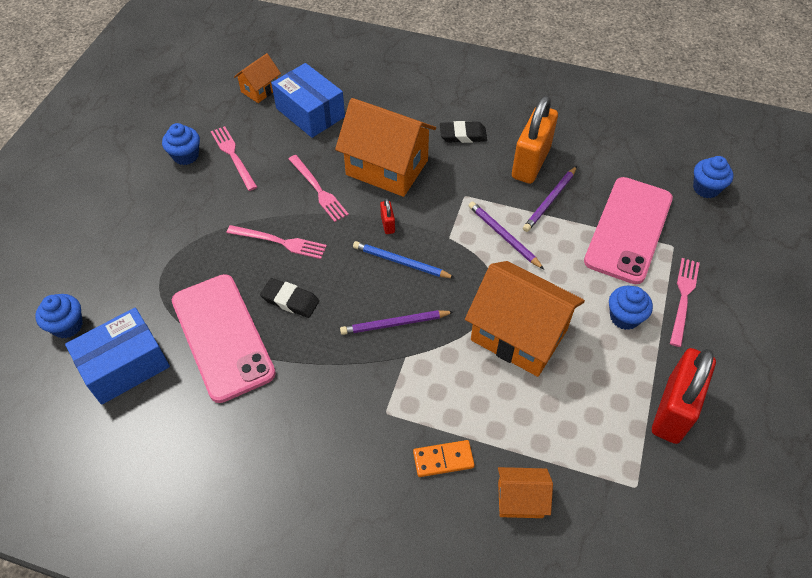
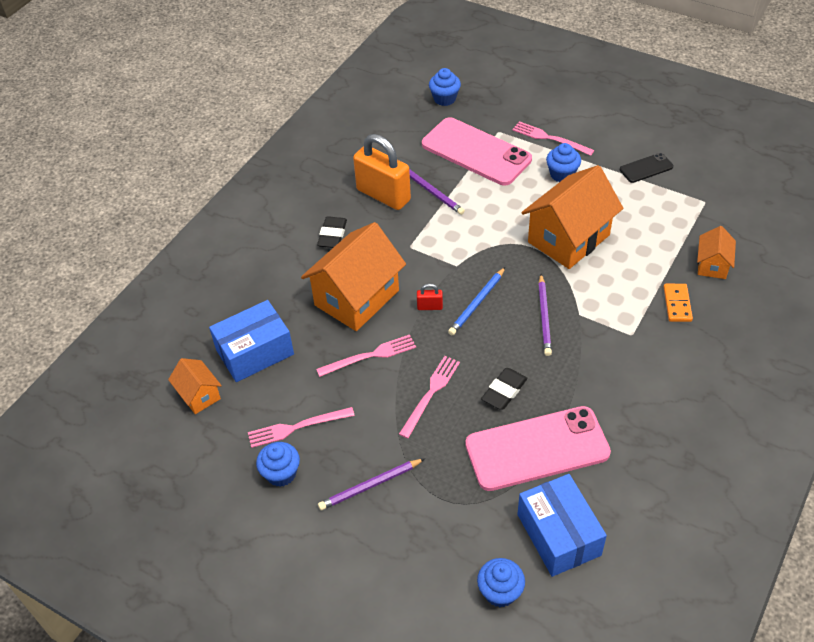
camera: 75 degrees left, 5 degrees down
purple pencil [468,201,544,269] -> purple pencil moved to [318,458,425,510]
red padlock [652,348,716,444] -> black phone [620,153,673,183]

